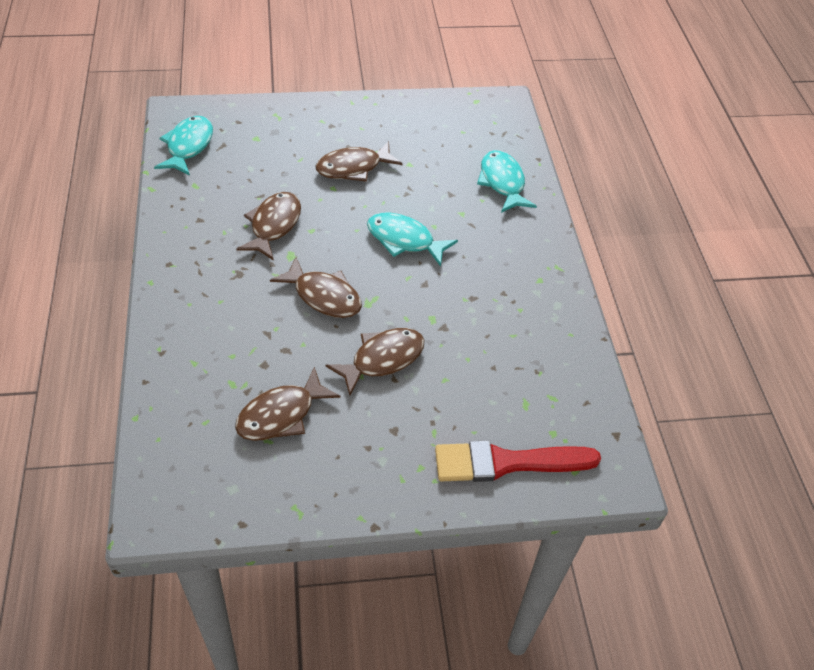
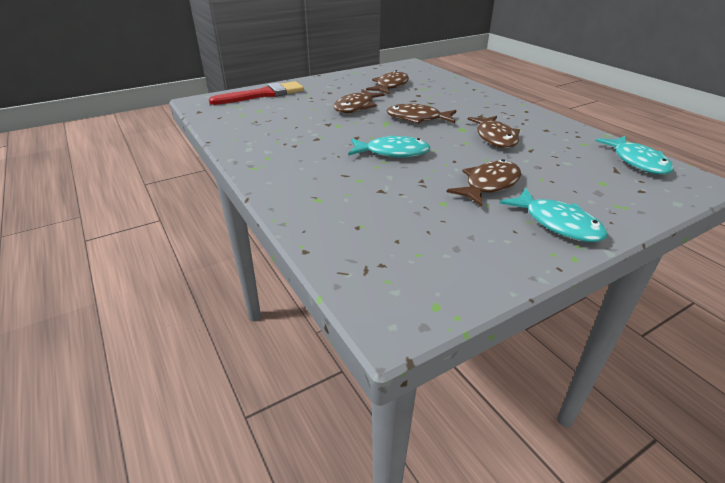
camera: 160 degrees right, 15 degrees down
turquoise fish [477,150,537,213] -> turquoise fish moved to [499,188,608,242]

